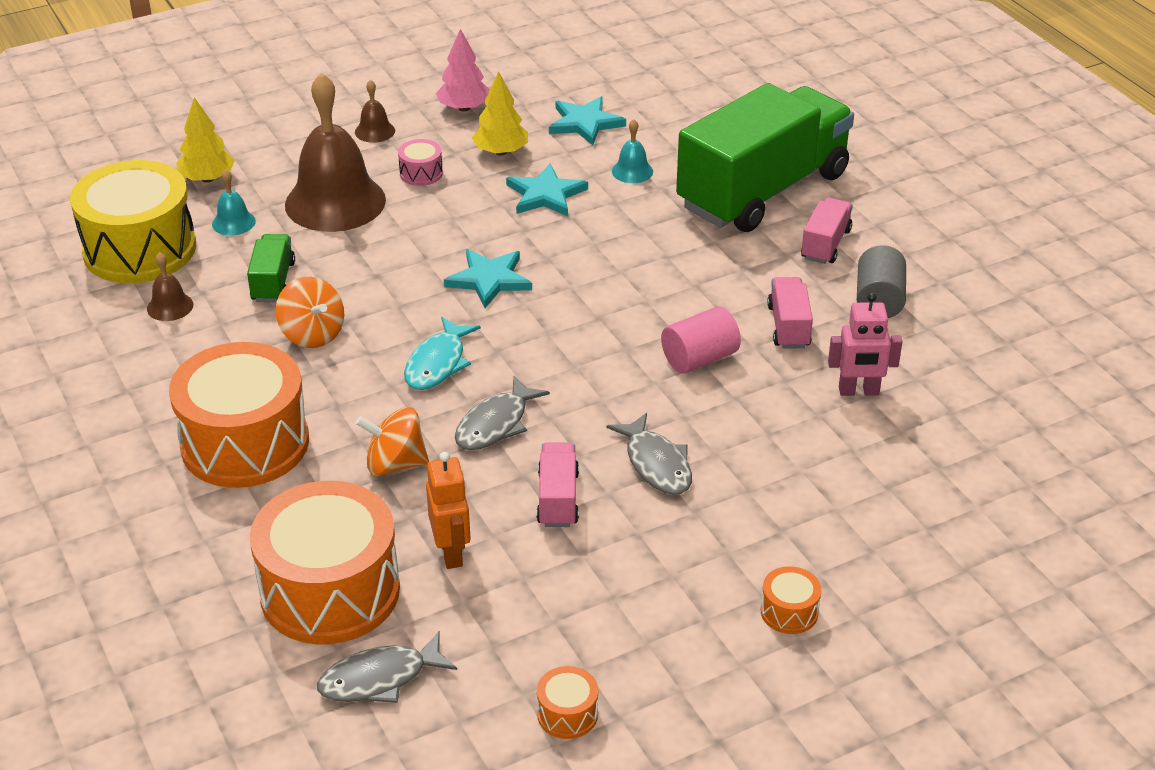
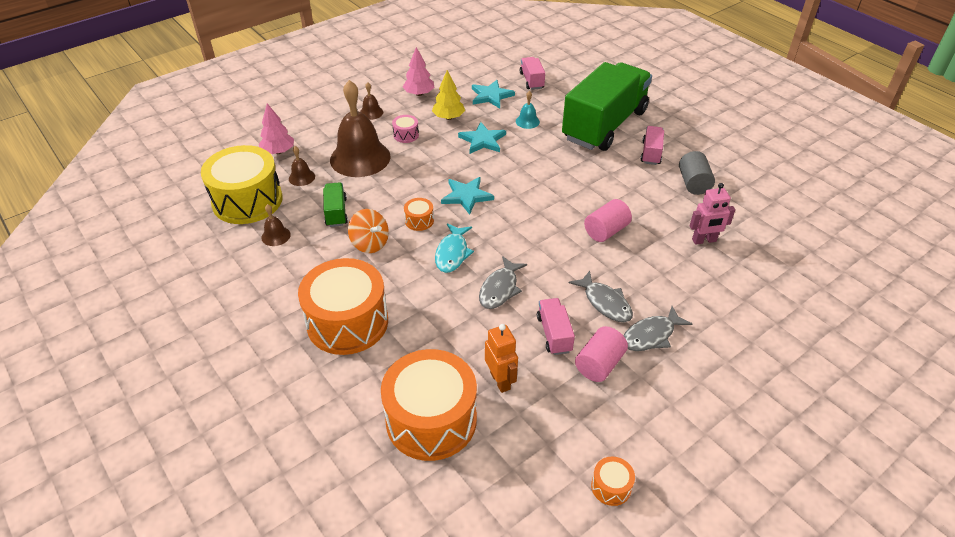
camera: 10 degrees left, 5 degrees up
yellow tree [176,97,235,183] -> pink tree [259,103,294,154]
turquoise bell [212,169,256,236] -> brown bell [289,146,315,186]
grey fish [317,632,457,703] -> grey fish moved to [624,306,692,351]
orange spinning top [356,407,429,476] -> none
orange drum [761,566,821,634] -> orange drum moved to [404,198,434,231]
pink truck [767,277,813,349] -> pink truck moved to [520,57,545,90]
none -> pink cylinder [575,326,628,382]

